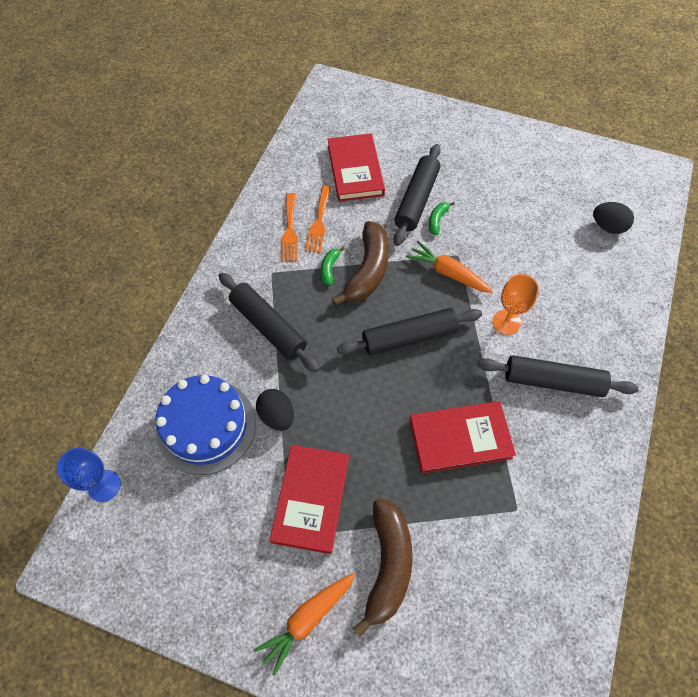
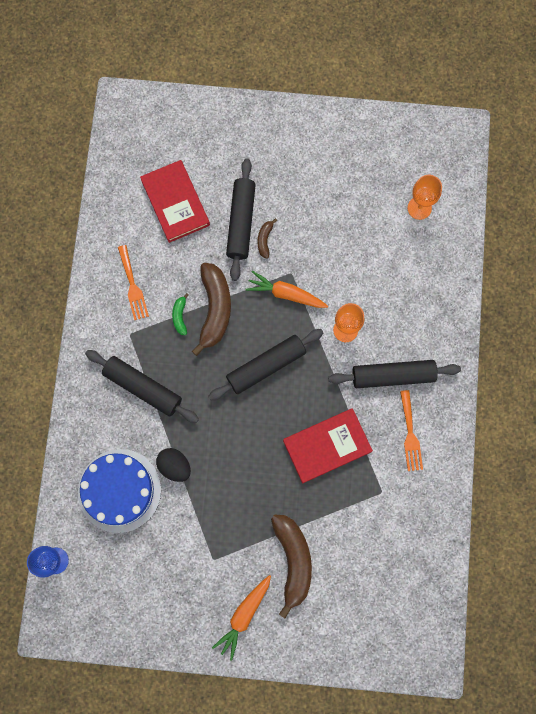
camera: 15 degrees left, 15 degrees up
red book [270,445,349,554] -> none
orange fork [305,185,331,253] -> orange fork moved to [400,390,423,471]
green banana [429,202,455,235] -> brown banana [257,218,277,259]
black egg [593,202,634,234] -> orange goblet [408,175,442,220]

